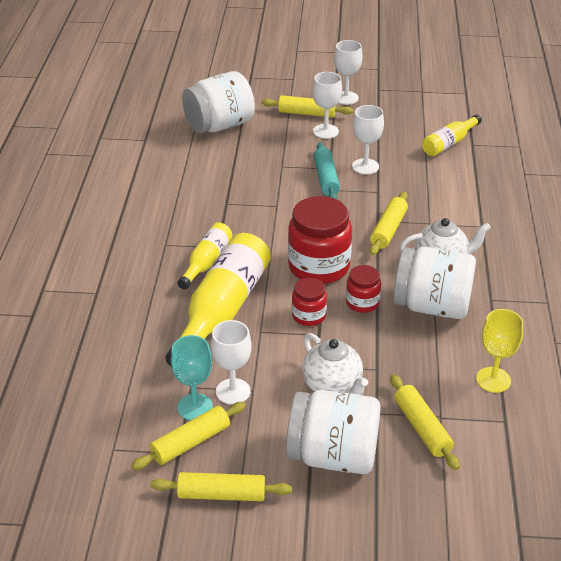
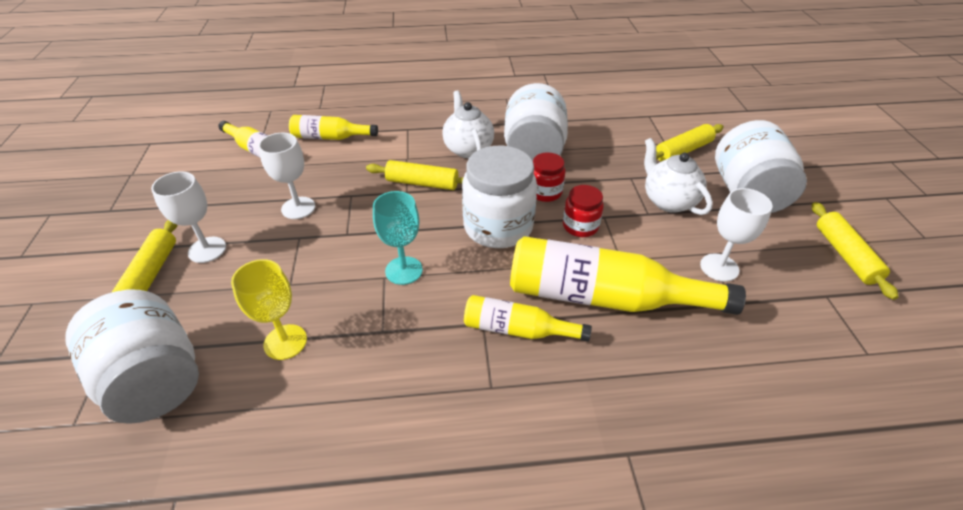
camera: 100 degrees left, 5 degrees up
yellow rolling pin [131,402,246,470] -> none
turquoise goblet [171,335,213,420] -> turquoise goblet moved to [373,191,423,285]
red jar [288,196,352,284] -> white jar [462,146,537,248]
white teapot [302,333,368,395] -> white teapot turned 75 degrees counterclockwise [644,138,713,215]
turquoise rolling pin [314,142,340,199] -> none
white goblet [334,40,362,105] -> none
yellow goblet [476,309,523,393] -> yellow goblet moved to [231,259,307,360]
none -> yellow bottle [289,115,378,140]

